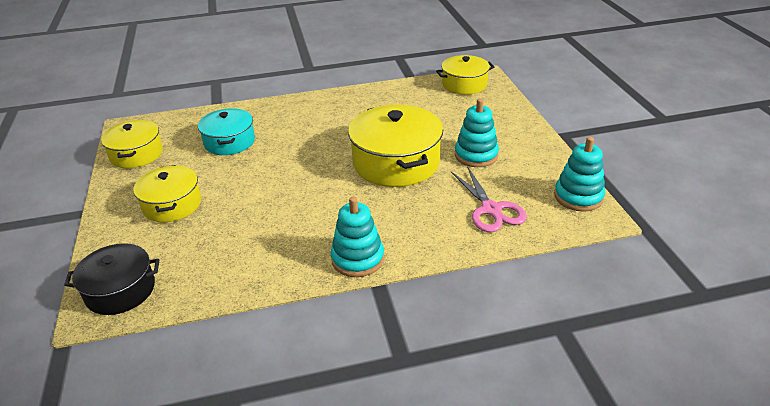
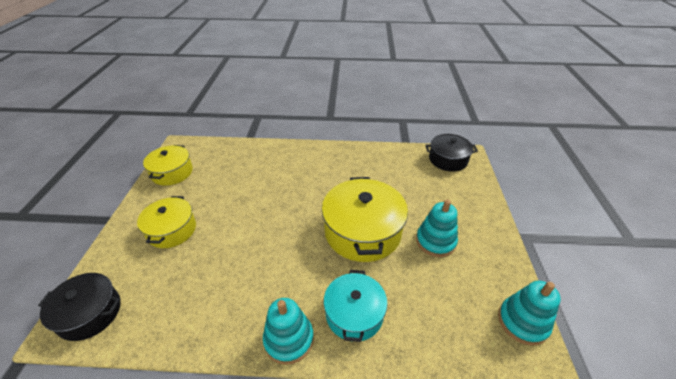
camera: 15 degrees right, 5 degrees up
turquoise pot [198,108,255,155] -> turquoise pot moved to [323,270,388,342]
yellow pot [436,55,495,95] -> black pot [425,134,478,172]
pink scissors [451,166,527,232] -> none

